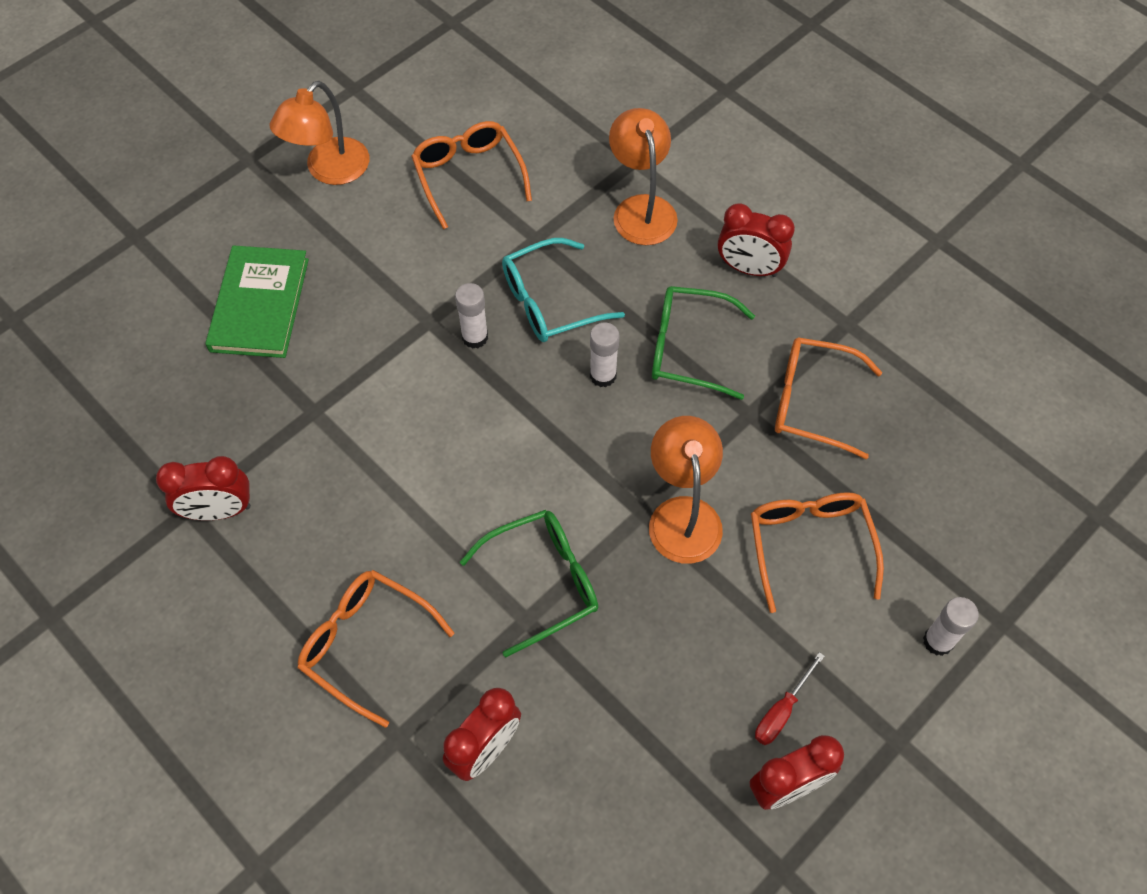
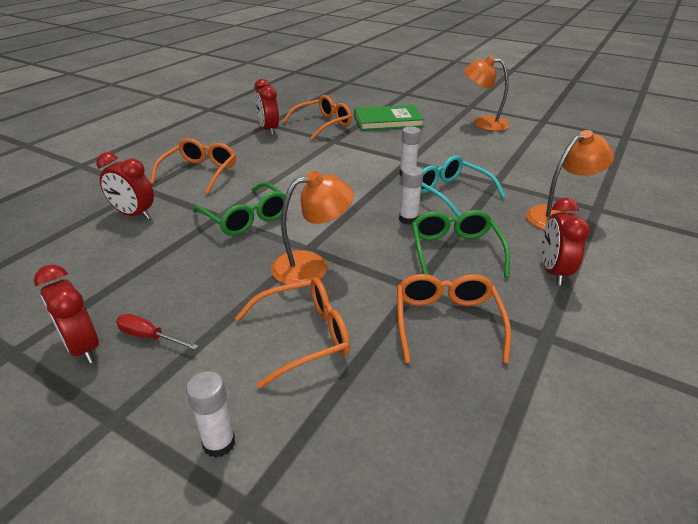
camera: 75 degrees right, 25 degrees down
orange glasses [411,121,532,230] -> orange glasses moved to [283,95,352,140]

